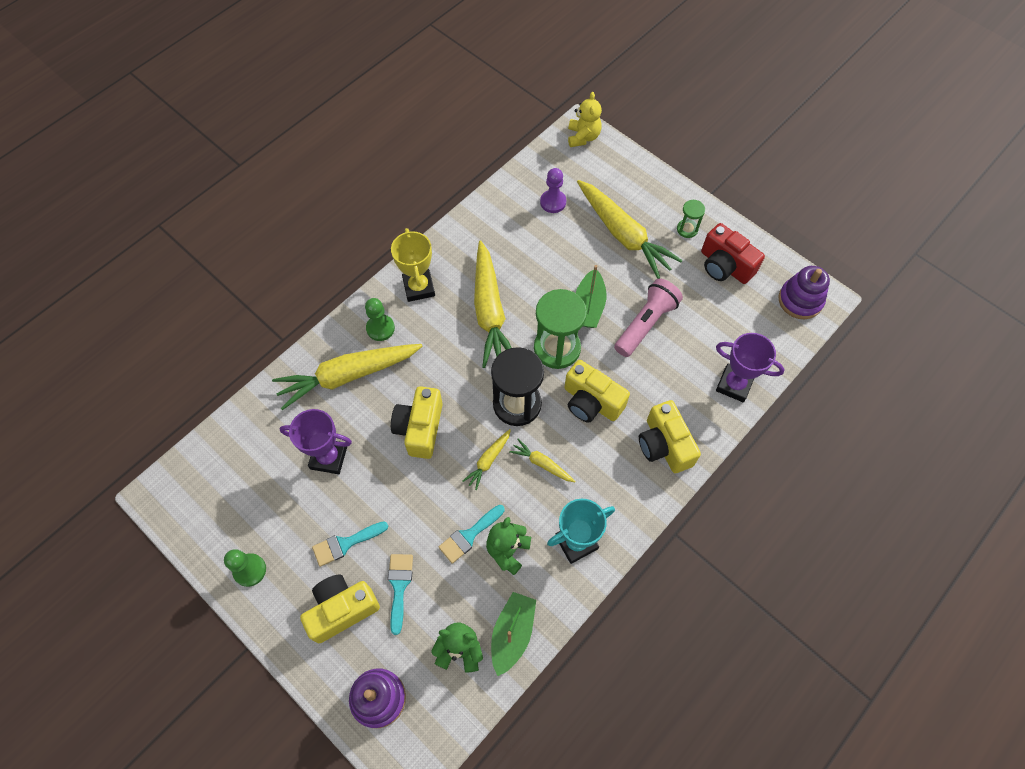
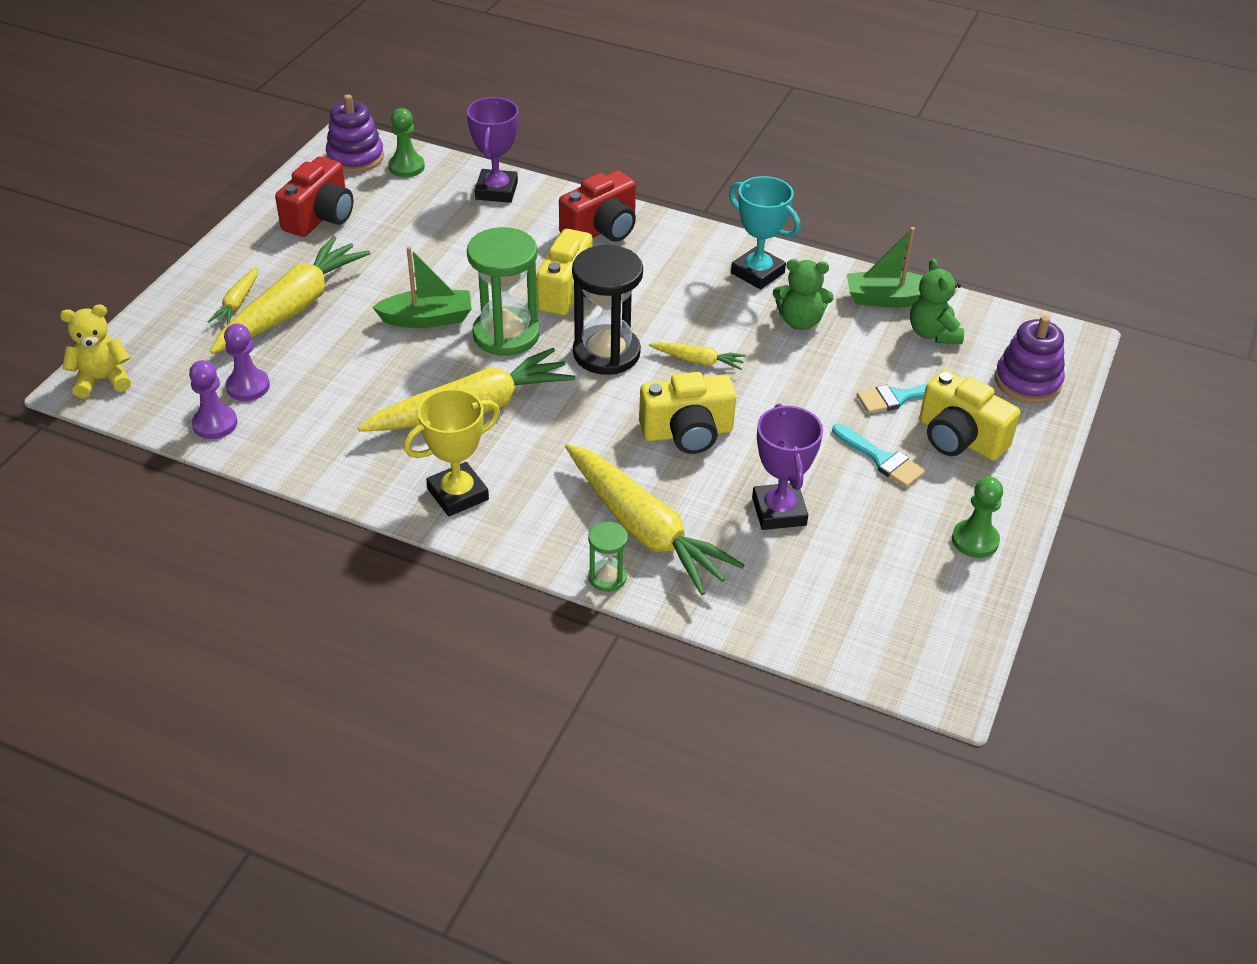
camera: 110 degrees left, 20 degrees down
green pawn [365,298,395,341] -> green pawn moved to [388,108,425,177]
turquoise brush [439,505,505,564] -> none
yellow carrot [509,439,575,482] -> yellow carrot moved to [208,267,258,325]
pink flashlight [614,278,683,357] -> none
yellow camera [639,400,701,473] -> red camera [559,170,636,242]
green hourglass [677,200,705,238] -> green hourglass moved to [588,522,628,592]
none -> purple pawn [189,360,237,439]

